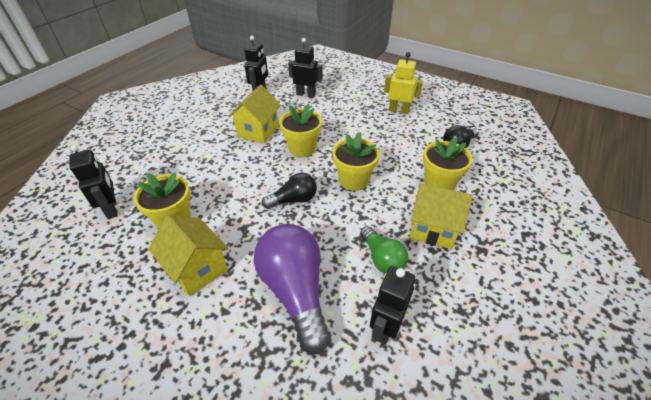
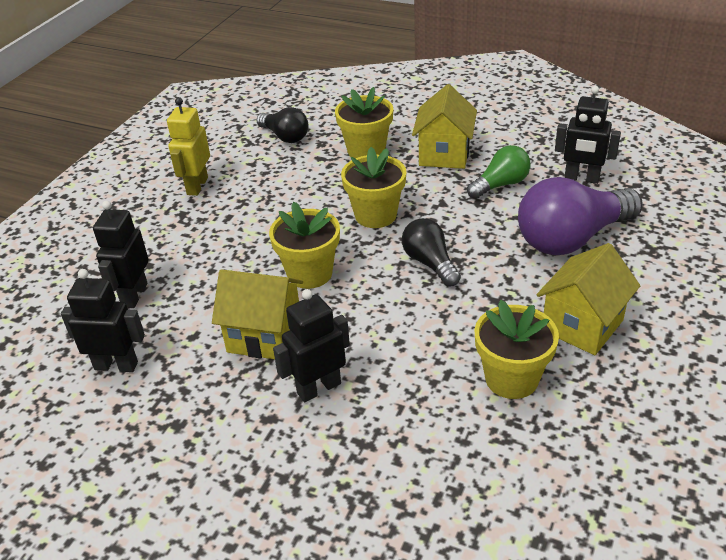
camera: 95 degrees left, 5 degrees down
black robot [70,145,118,219] -> black robot moved to [273,289,350,402]

